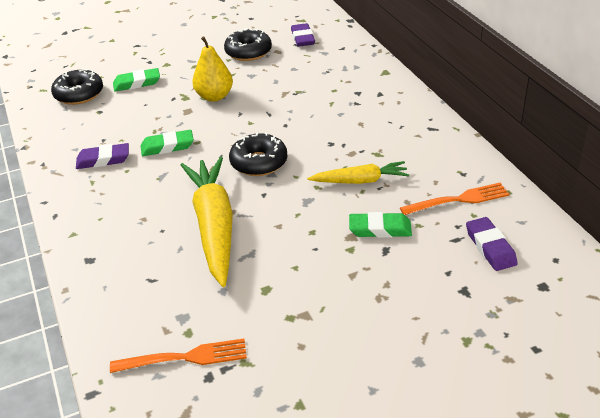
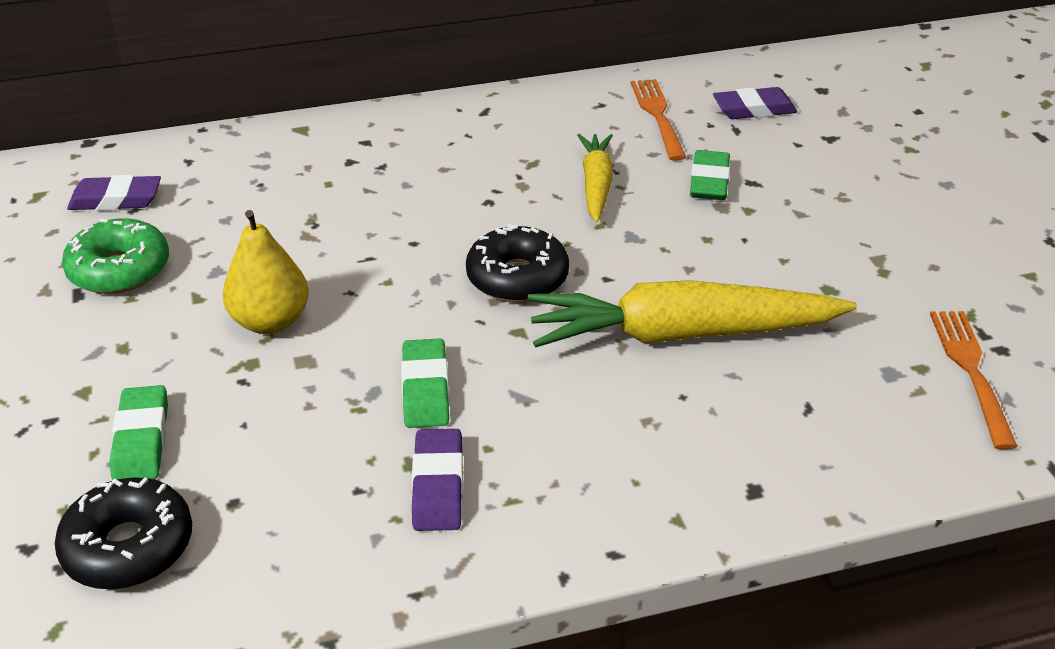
camera: 85 degrees left, 0 degrees up
black donut [224,28,272,61] -> green donut [62,218,169,294]

